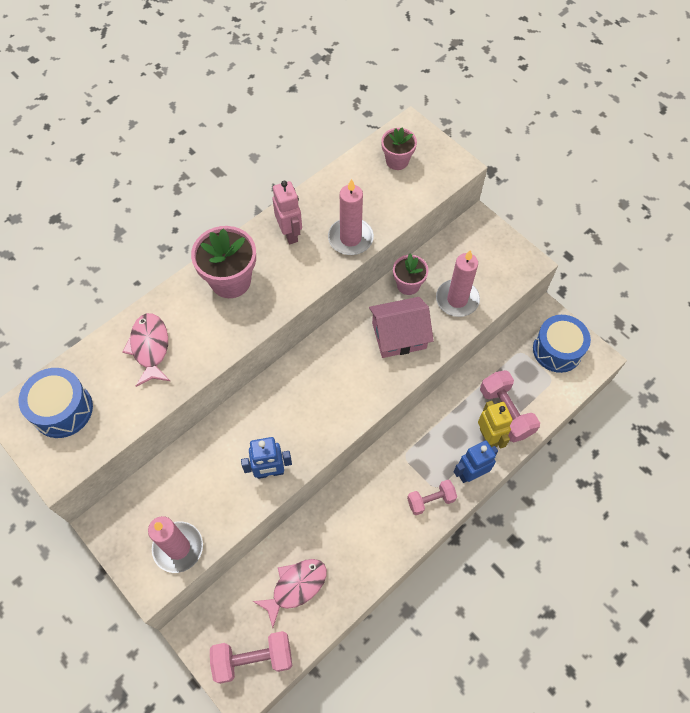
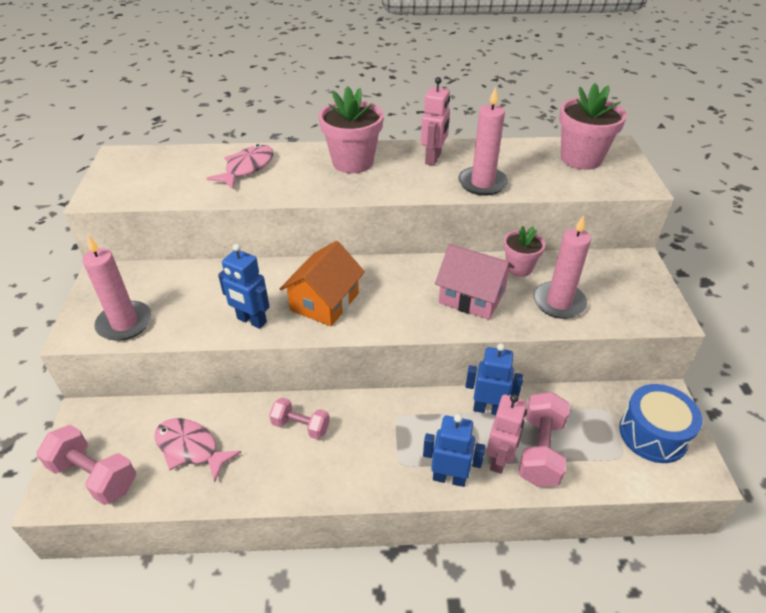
camera: 40 degrees right, 20 degrees down
blue drum [18,368,93,438] -> none
pink fish [253,559,327,628] -> pink fish turned 150 degrees counterclockwise [155,418,241,482]
pink flower pot [381,127,417,170] -> pink flower pot [559,83,627,170], size x1.63
pink dumbbell [407,480,457,515] -> pink dumbbell moved to [269,397,330,440]
yellow robot [478,401,512,449] -> pink robot [486,394,527,474]
none -> orange house [280,241,365,326]
none -> blue robot [466,343,523,415]

